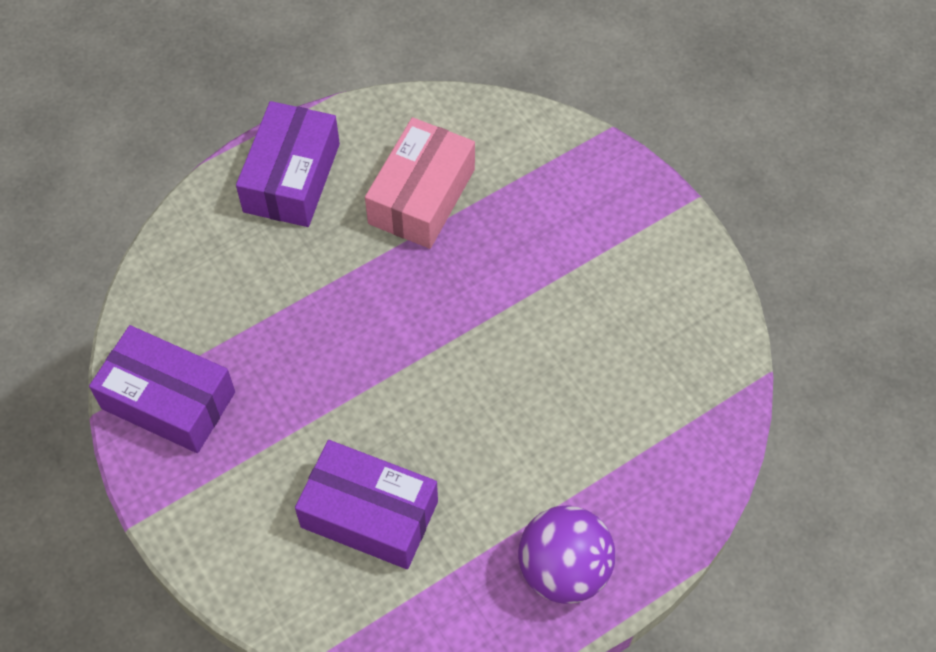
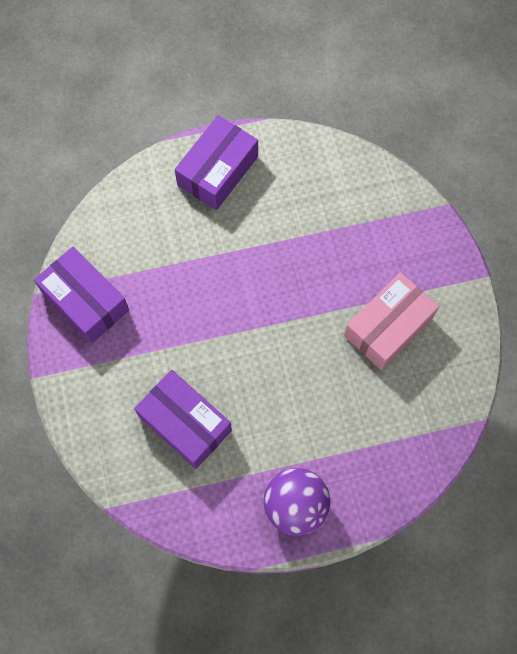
camera: 20 degrees right, 10 degrees up
pink box [365,117,475,249] -> pink box moved to [344,272,439,370]

